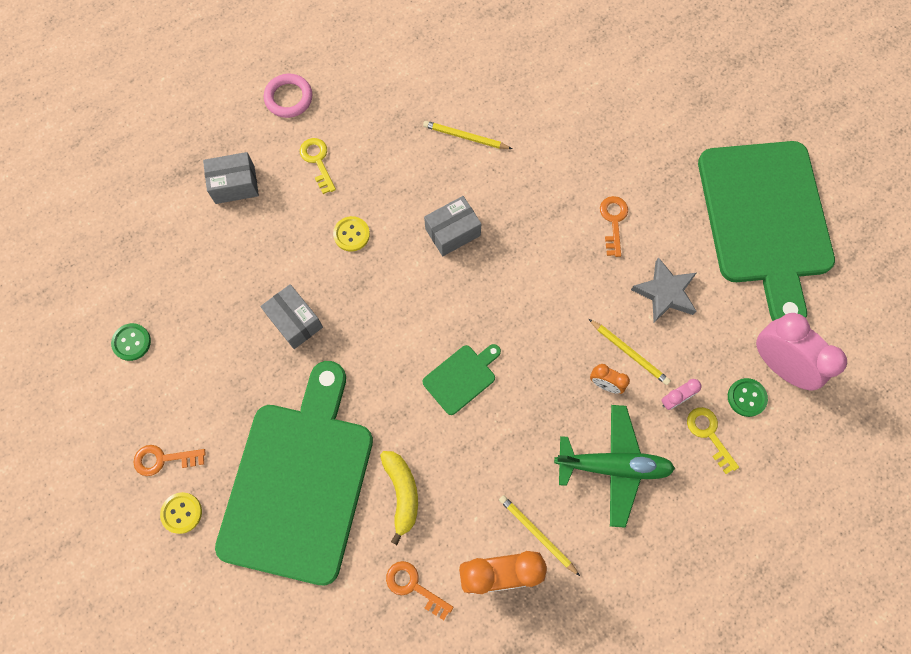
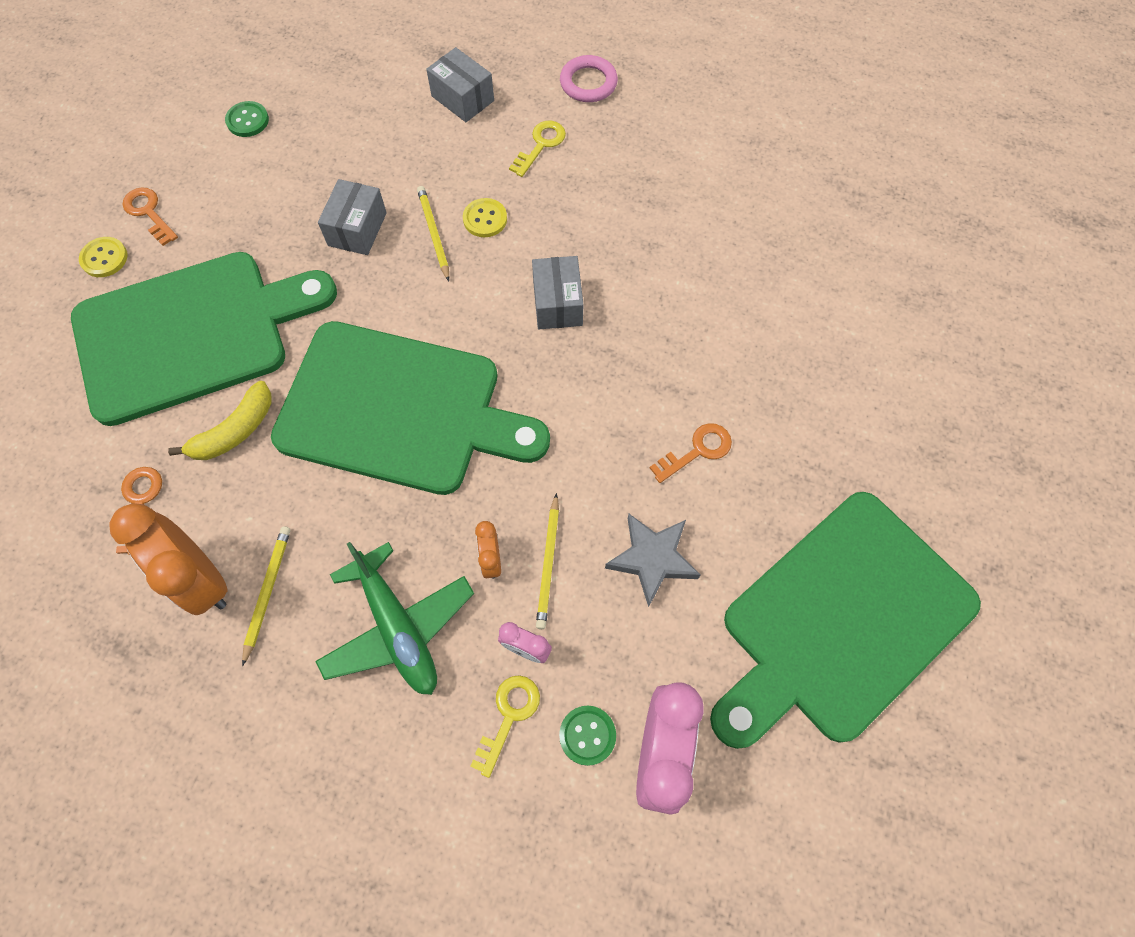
camera: 55 degrees right, 5 degrees down
yellow pencil [423,121,512,149] -> yellow pencil moved to [417,186,449,281]
green cutting board [423,344,501,415] -> green cutting board [271,321,550,495], size x2.49
grey box [424,196,481,256] -> grey box turned 60 degrees clockwise [532,256,583,329]

